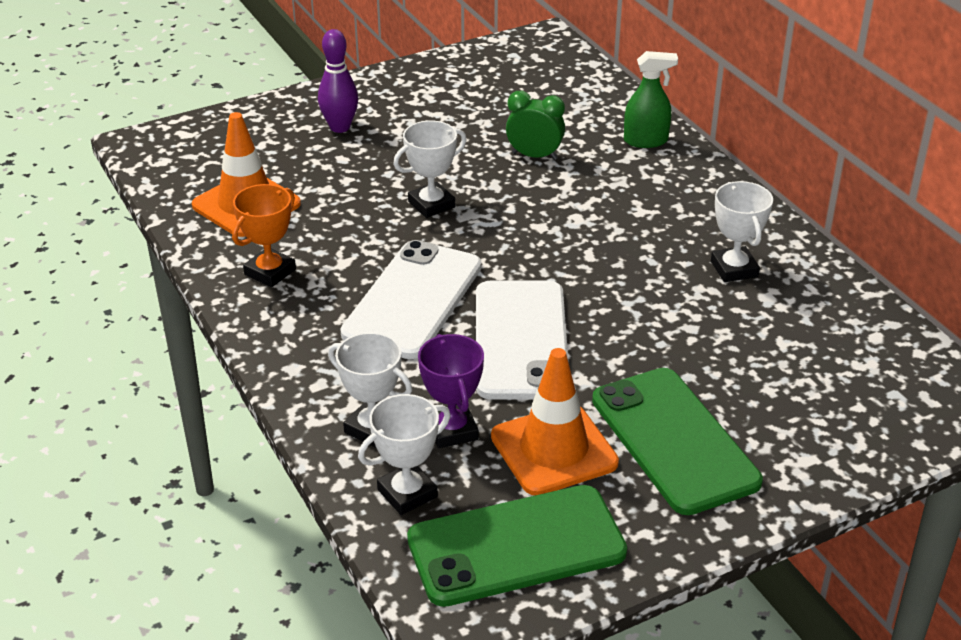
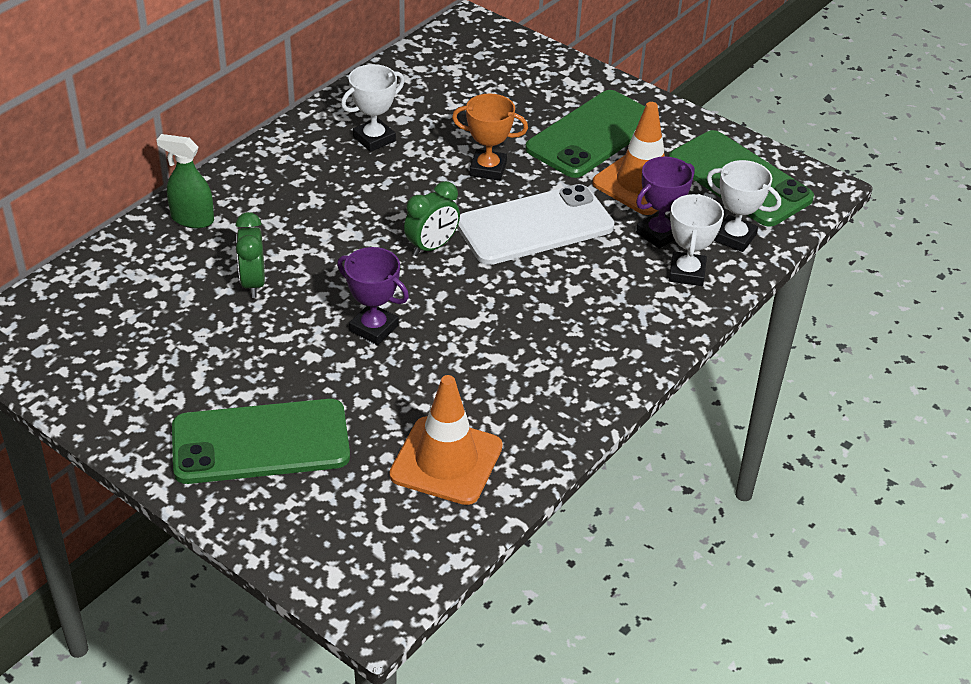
camera: 115 degrees left, 5 degrees up
orange trophy [232,184,296,287] -> orange trophy moved to [452,94,528,181]
purple bowling pin [318,29,358,133] -> green phone [172,399,350,484]
white phone [340,240,482,359] -> none
white trophy [393,121,467,218] -> purple trophy [337,247,409,345]
green spray bottle [624,51,678,148] -> green spray bottle turned 45 degrees counterclockwise [157,134,214,228]
none -> green clock [404,181,460,256]

